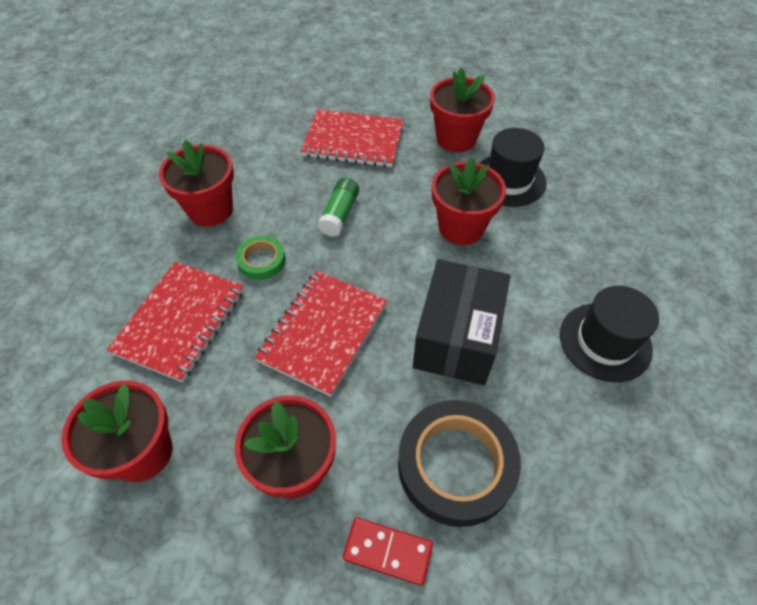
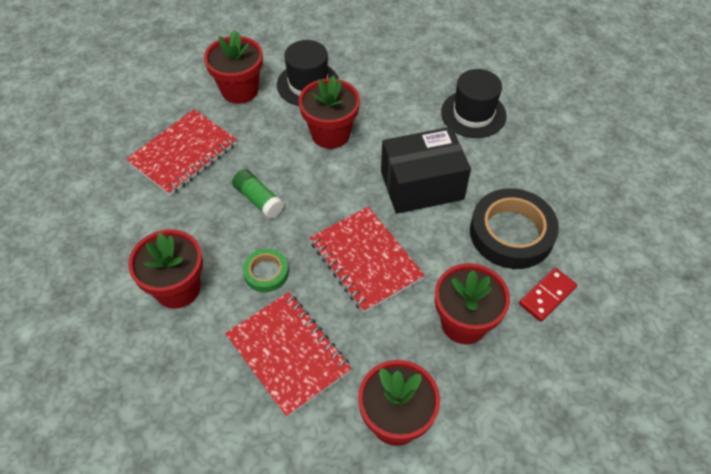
camera: 60 degrees left, 0 degrees up
black box [413,259,510,385] -> black box turned 60 degrees counterclockwise [381,127,471,214]

